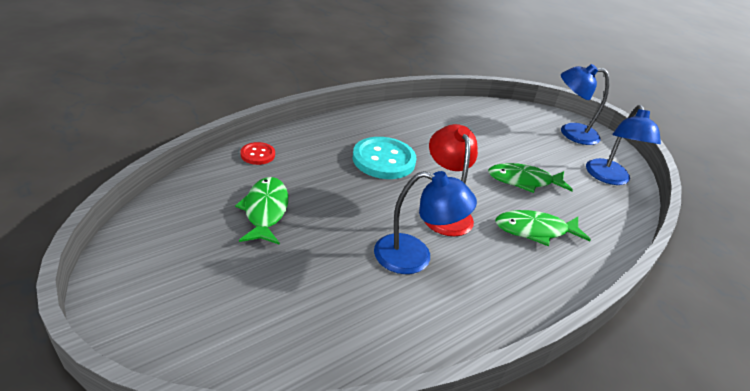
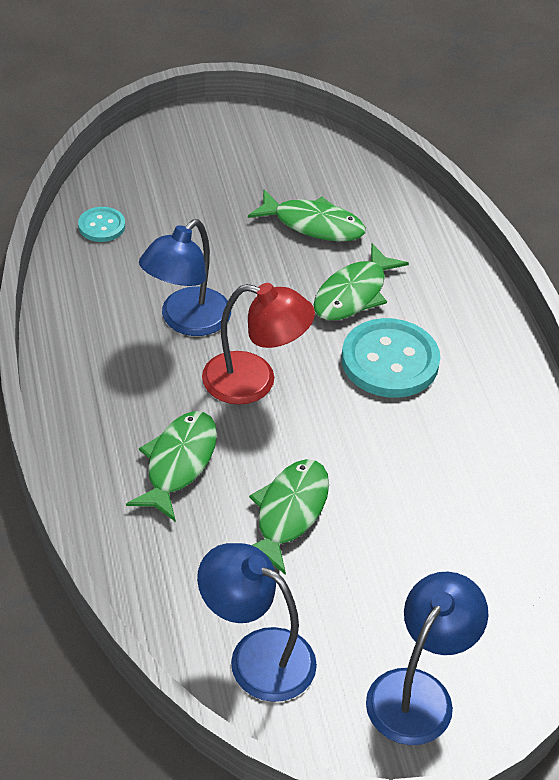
camera: 115 degrees right, 10 degrees up
red button [240,142,275,165] -> none
none -> turquoise button [78,207,125,242]
none -> green fish [314,243,409,321]

